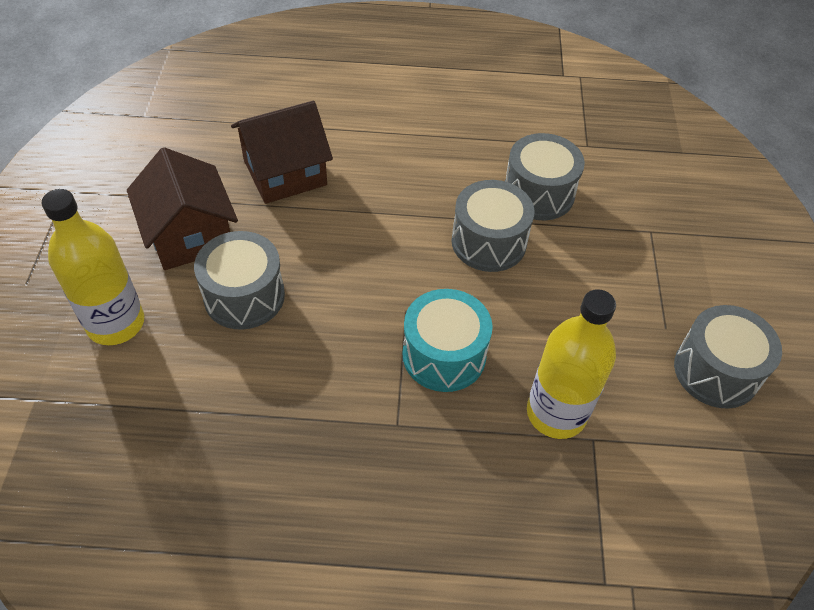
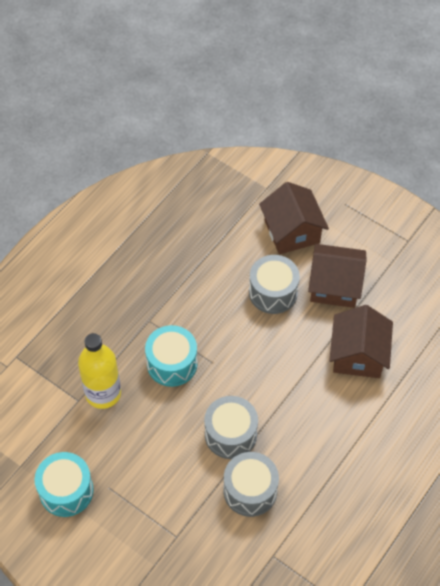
camera: 125 degrees right, 5 degrees up
yellow bottle [42,189,144,345] -> brown house [259,182,329,254]
grey drum [674,305,782,409] -> turquoise drum [35,452,94,517]

